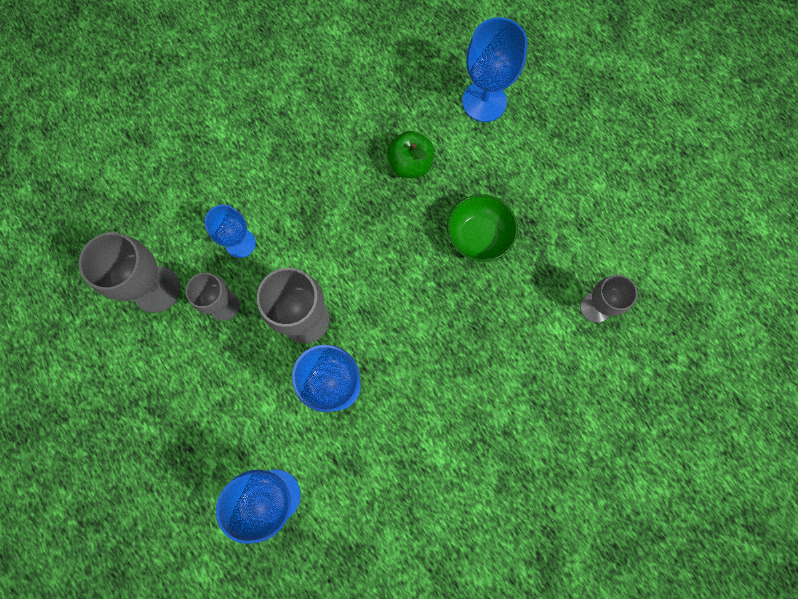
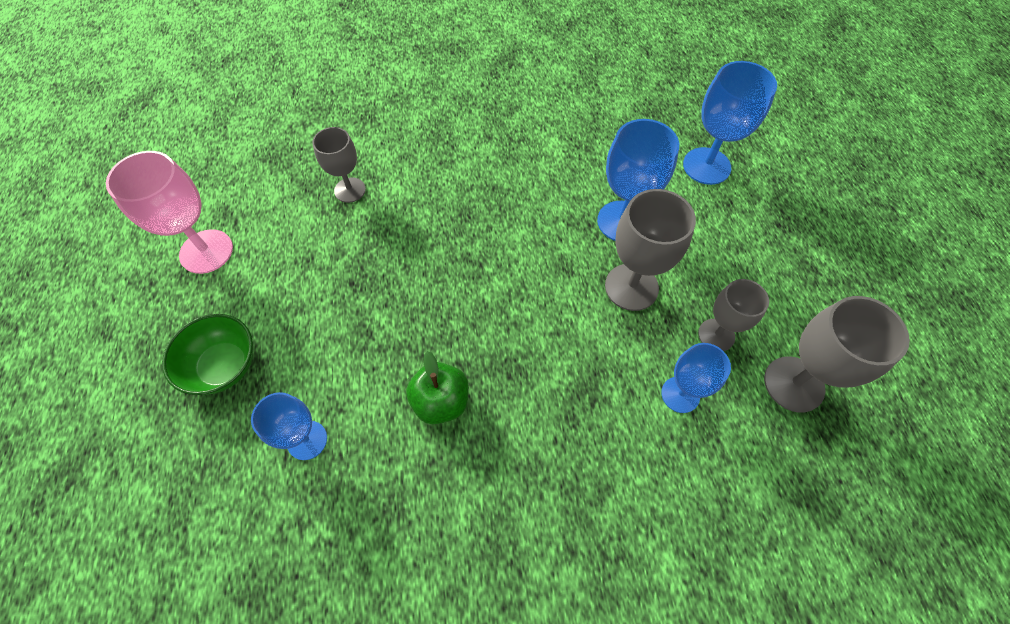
camera: 155 degrees left, 15 degrees down
green bowl [447,194,518,262] -> green bowl moved to [162,314,253,395]
blue goblet [462,17,528,122] -> blue goblet [251,392,327,460], size x0.64
none -> pink goblet [106,151,233,274]

